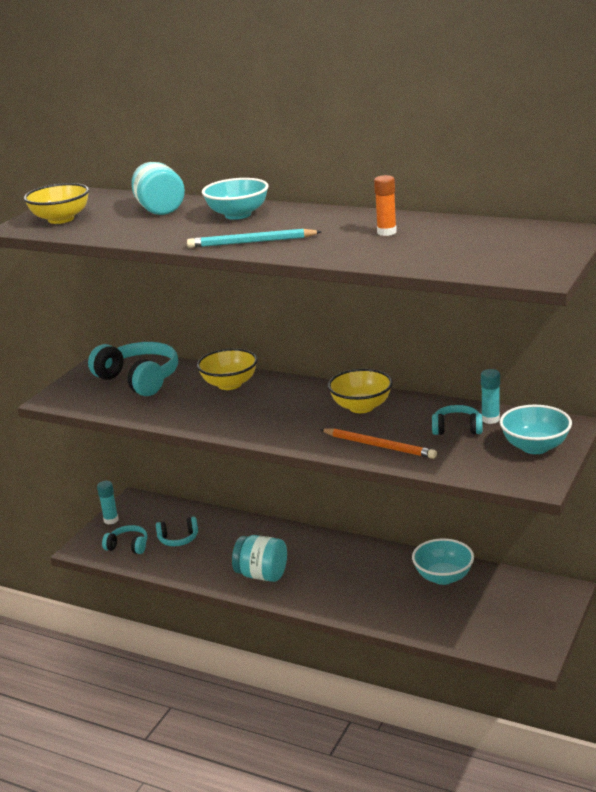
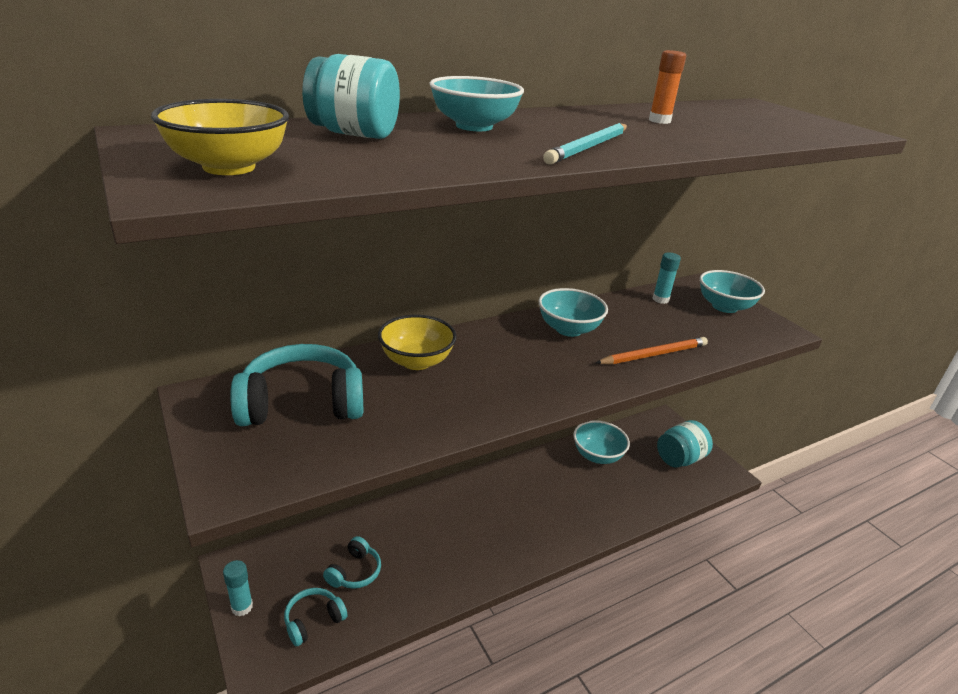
camera: 60 degrees left, 5 degrees up
turquoise jar [232,535,287,582] -> turquoise jar moved to [657,420,713,468]
yellow bowl [328,369,393,413] -> turquoise bowl [539,288,608,337]
turquoise headphones [432,405,483,435] -> none

